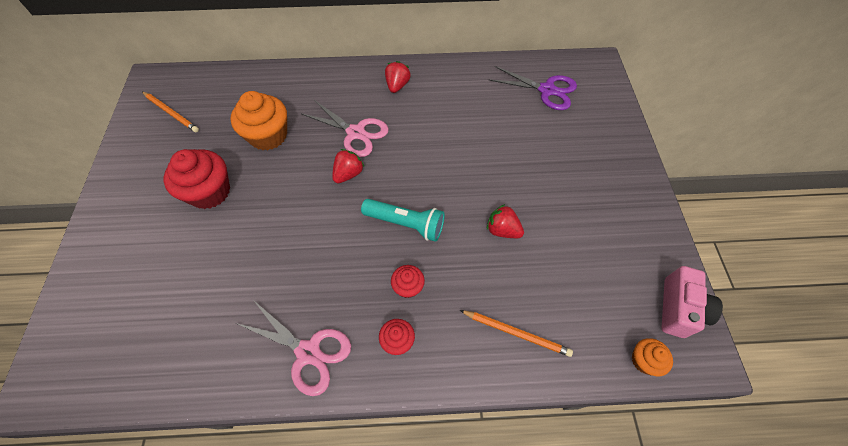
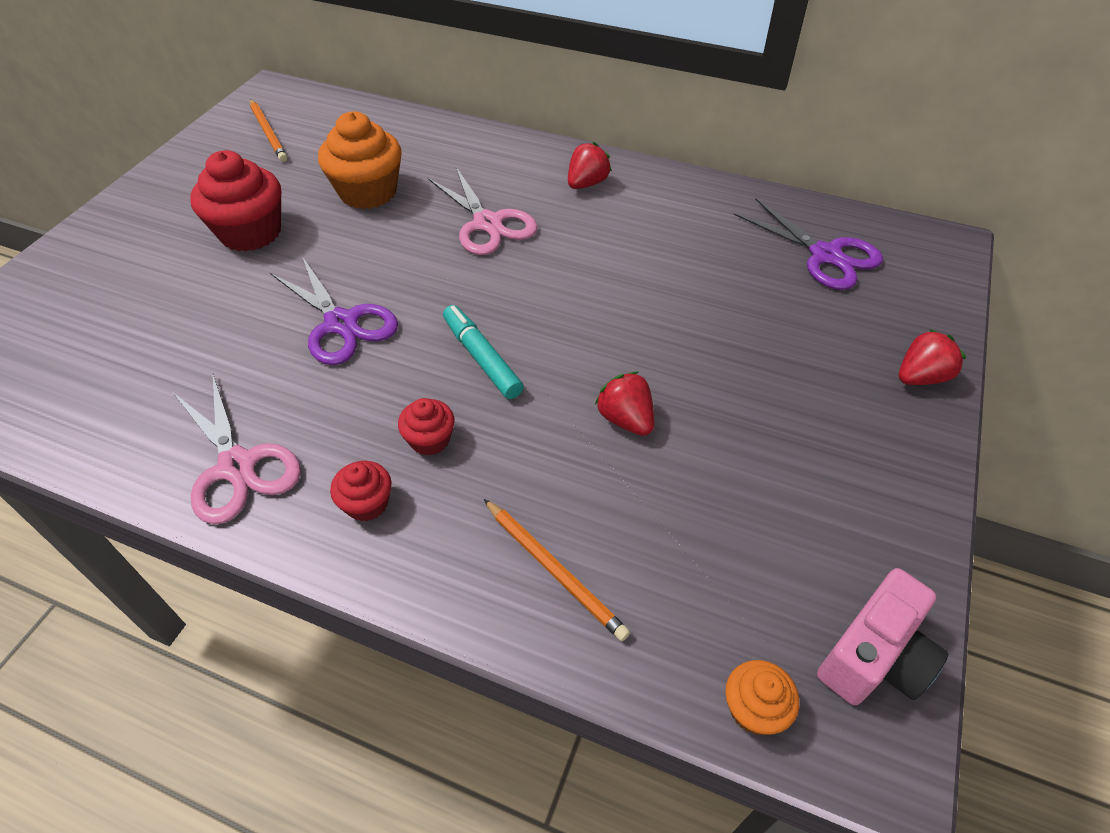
camera: 25 degrees right, 10 degrees down
red strawberry [332,149,364,183] -> red strawberry moved to [899,329,966,385]
turquoise flashlight [361,199,445,242] -> turquoise marker [443,305,524,399]
none -> purple scissors [270,256,398,365]

